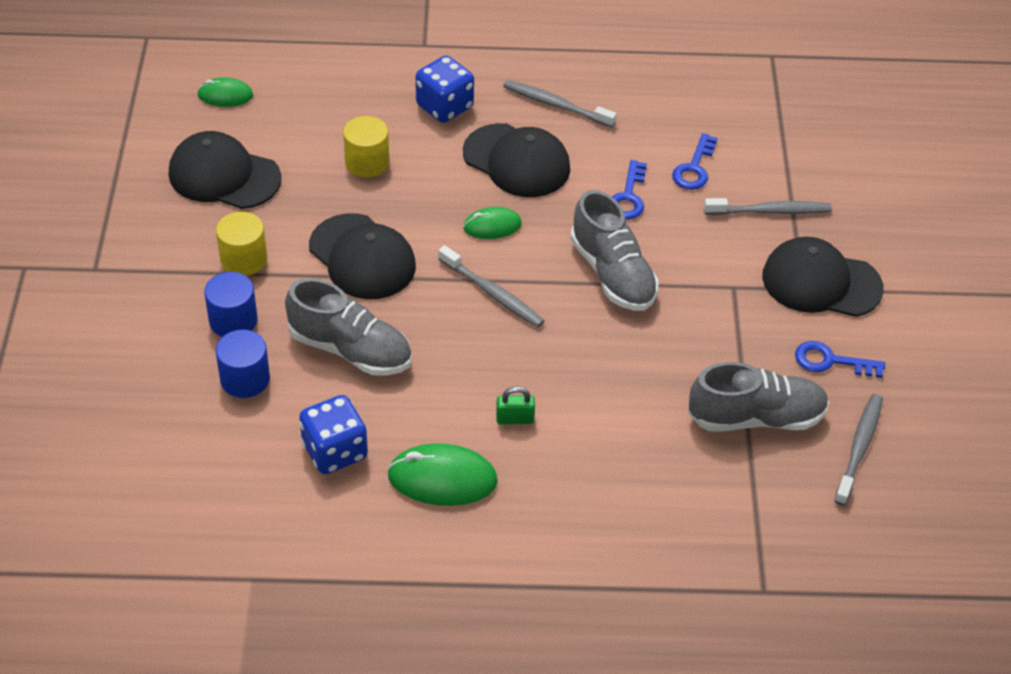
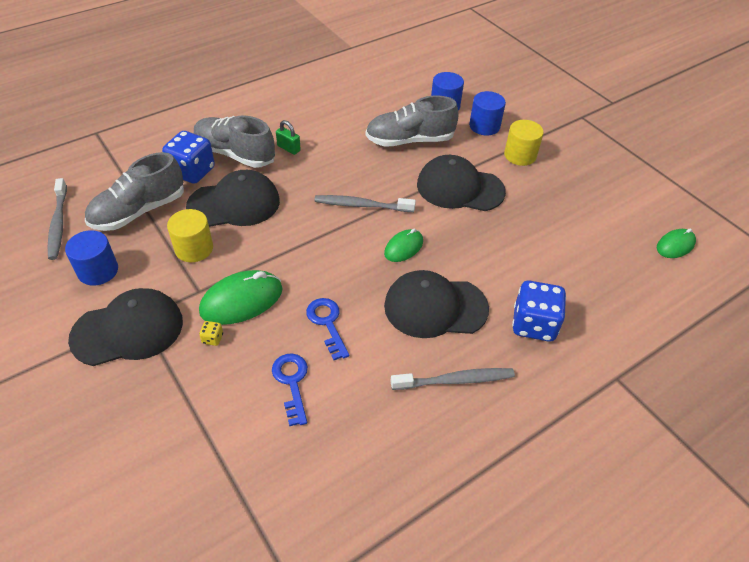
camera: 145 degrees right, 0 degrees up
black cap [169,131,282,209] -> black cap moved to [186,170,280,227]
blue dice [299,395,368,474] -> blue dice moved to [162,131,215,184]
yellow cylinder [343,116,389,178] -> yellow cylinder moved to [167,209,213,262]
green mouse [387,444,498,506] -> green mouse moved to [199,270,283,325]
green padlock [496,386,535,424] -> green padlock turned 75 degrees clockwise [276,120,301,155]
grey shoe [570,190,659,311] -> grey shoe moved to [194,115,275,168]
grey toothbrush [704,198,832,215] -> none
blue key [795,341,885,378] -> blue cylinder [65,230,118,286]
none -> yellow dice [199,321,223,346]

